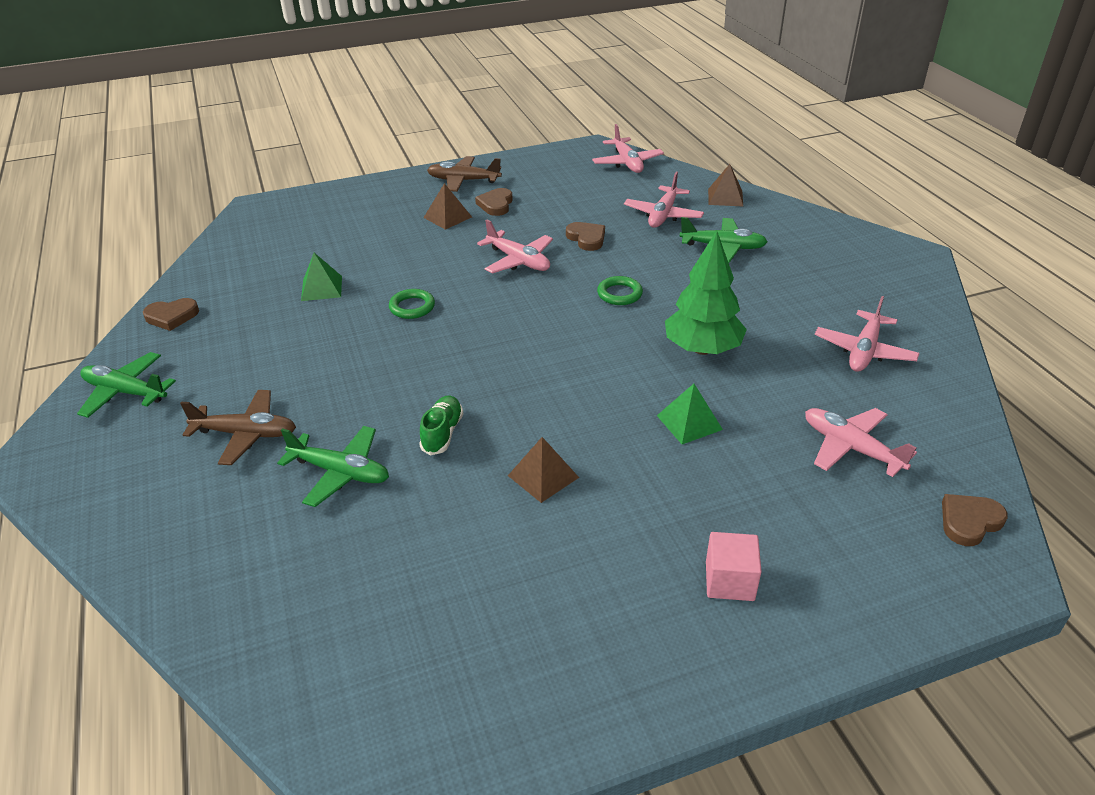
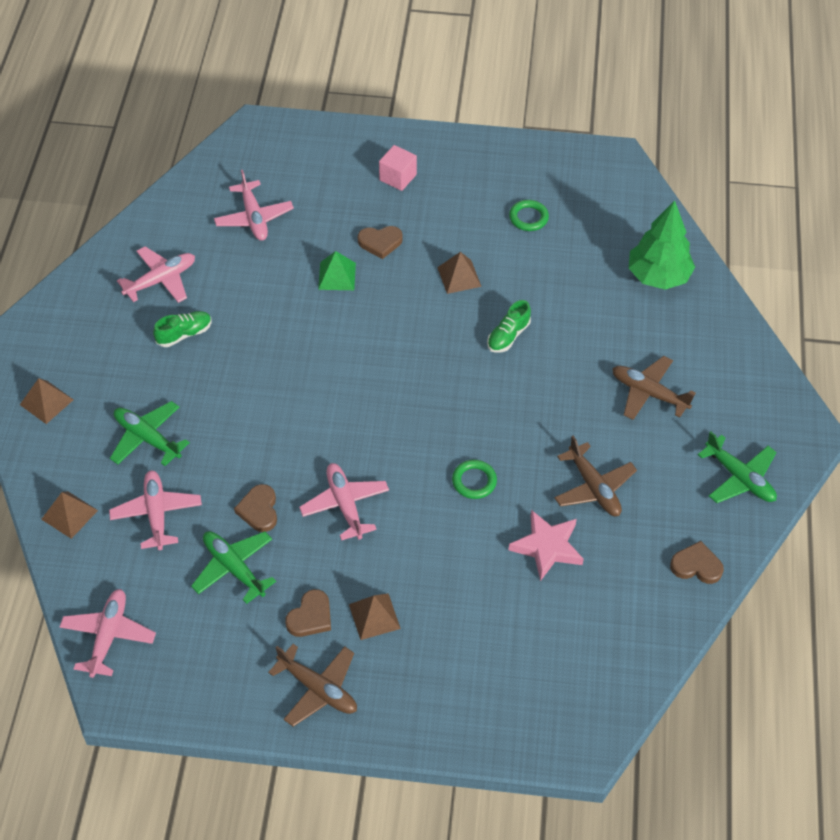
camera: 155 degrees left, 15 degrees up
green plane [277,426,389,507] -> green plane moved to [191,531,276,604]
green pyramid [301,253,342,301] -> pink star [509,510,584,581]
green ring [597,276,643,305] -> green ring moved to [509,200,549,231]
pink plane [624,172,704,228] -> pink plane turned 60 degrees counterclockwise [109,470,202,550]
green tree [665,231,747,355] -> green tree moved to [629,200,695,290]
brown heart [942,494,1008,546] -> brown heart moved to [358,226,403,259]
none -> brown pyramid [20,378,74,424]
none -> green shoe [153,311,212,347]
none -> brown plane [554,436,637,516]

